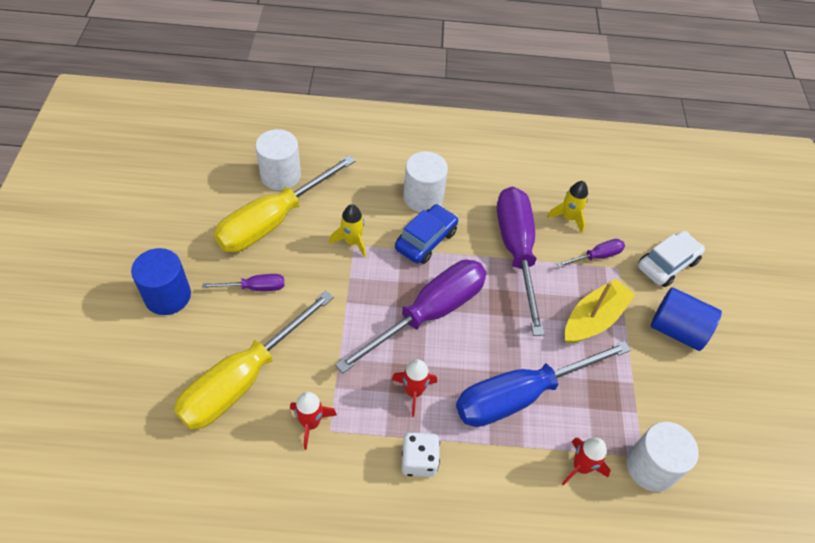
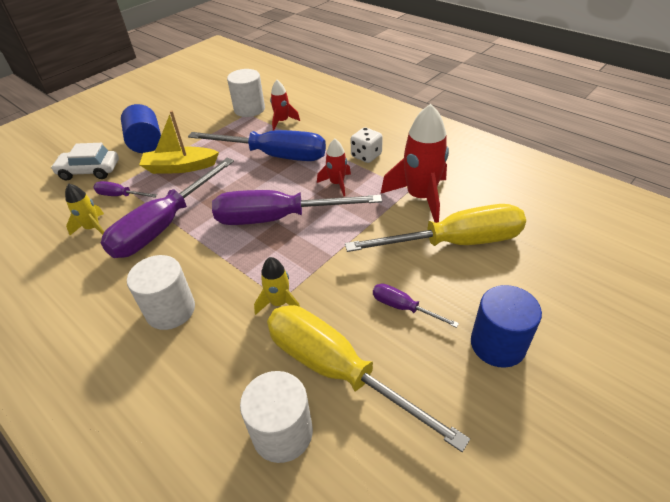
camera: 135 degrees left, 10 degrees down
yellow screwdriver [214,155,356,252] -> yellow screwdriver turned 135 degrees counterclockwise [267,305,470,452]
red rocket [290,392,337,450] -> red rocket [381,104,449,223], size x1.86
blue car [395,204,458,264] -> none

